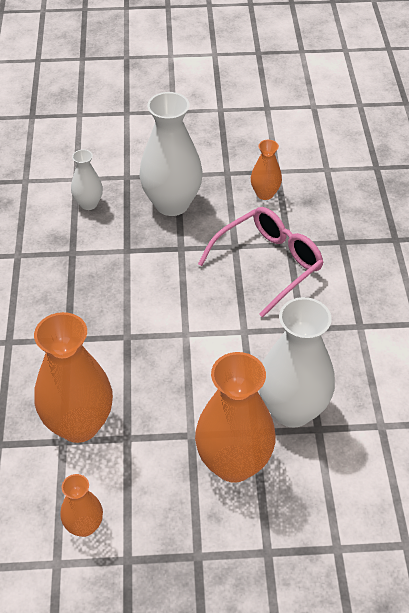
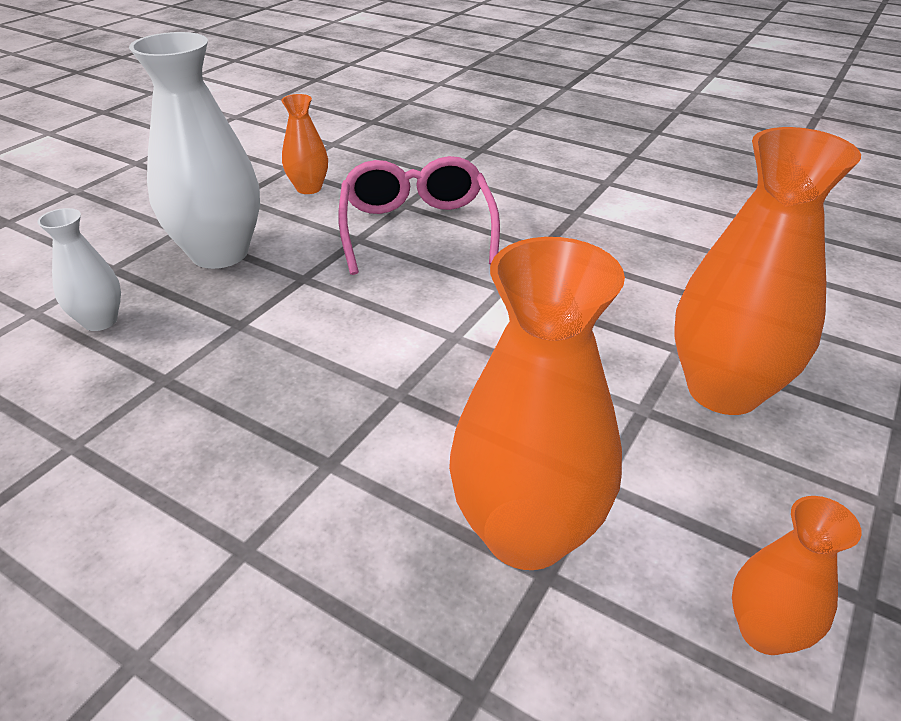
camera: 55 degrees left, 10 degrees down
white vase [259,297,335,428] -> none

